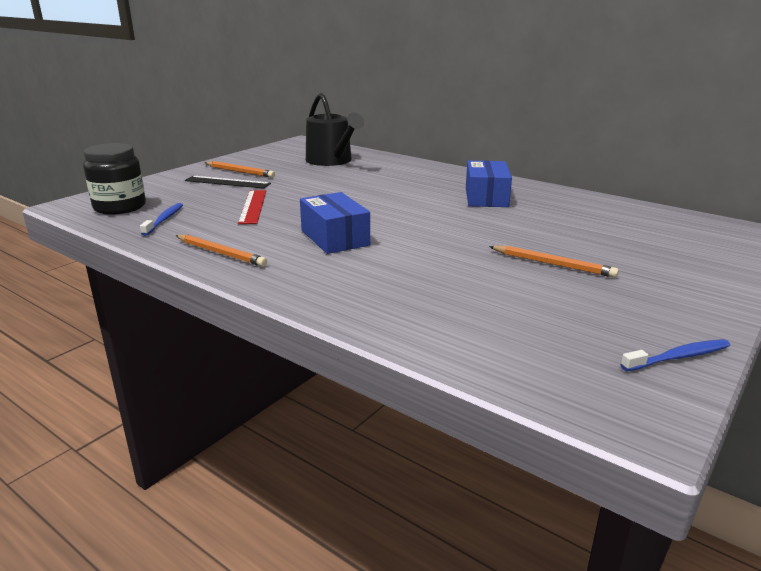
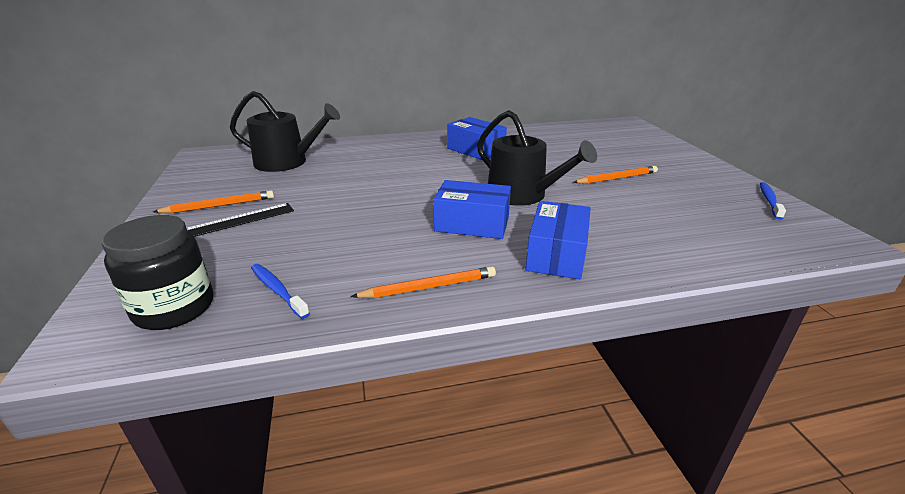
camera: 50 degrees left, 5 degrees up
red ruler [238,190,266,224] -> none
none -> black watering can [477,110,597,206]
none -> blue box [525,201,591,279]

